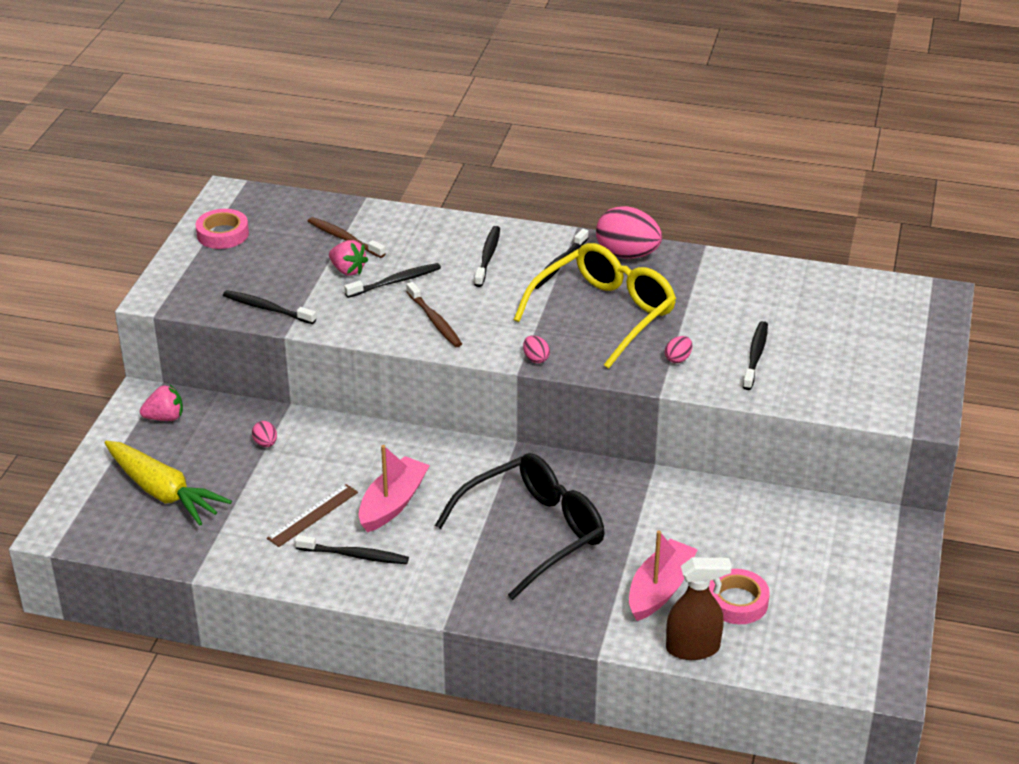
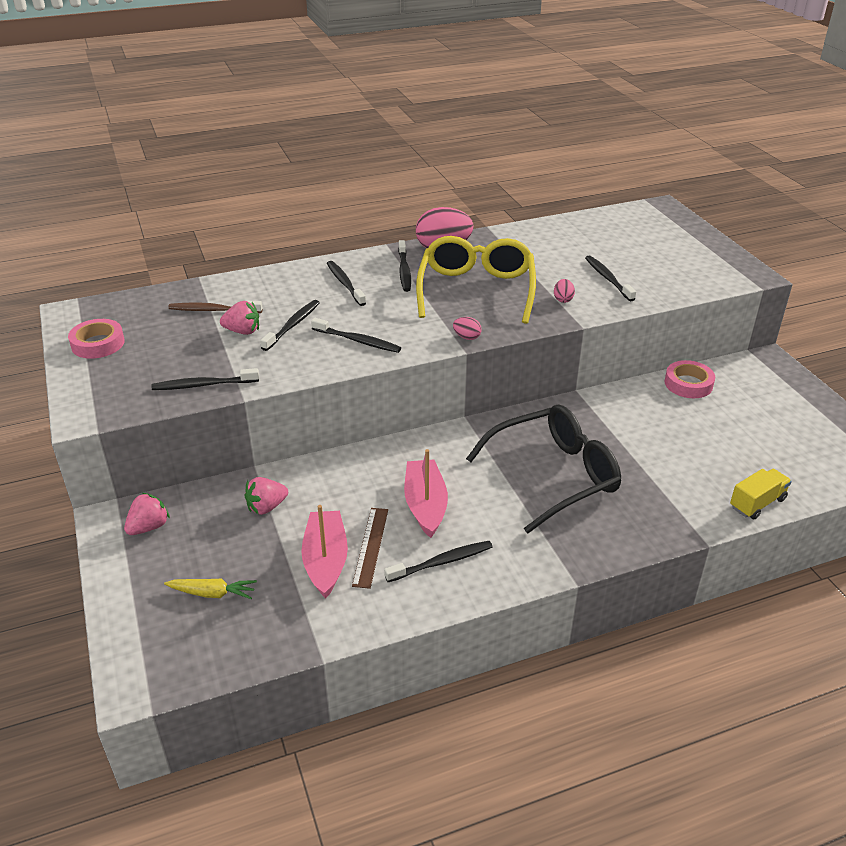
camera: 35 degrees left, 0 degrees up
yellow carrot [105,441,232,525] -> yellow carrot [164,579,257,599], size x0.51
pink egg [252,421,277,447] -> pink strawberry [244,477,288,515]
brown toothbrush [406,282,462,347] -> black toothbrush [311,318,401,353]
black glasses [435,453,605,600] -> black glasses turned 45 degrees clockwise [466,405,621,533]
pink boat [629,530,698,621] -> pink boat moved to [301,505,348,598]
brown spray bottle [666,557,732,660] -> yellow truck [730,469,792,520]
pink tape [709,569,770,624] -> pink tape moved to [664,360,715,398]

